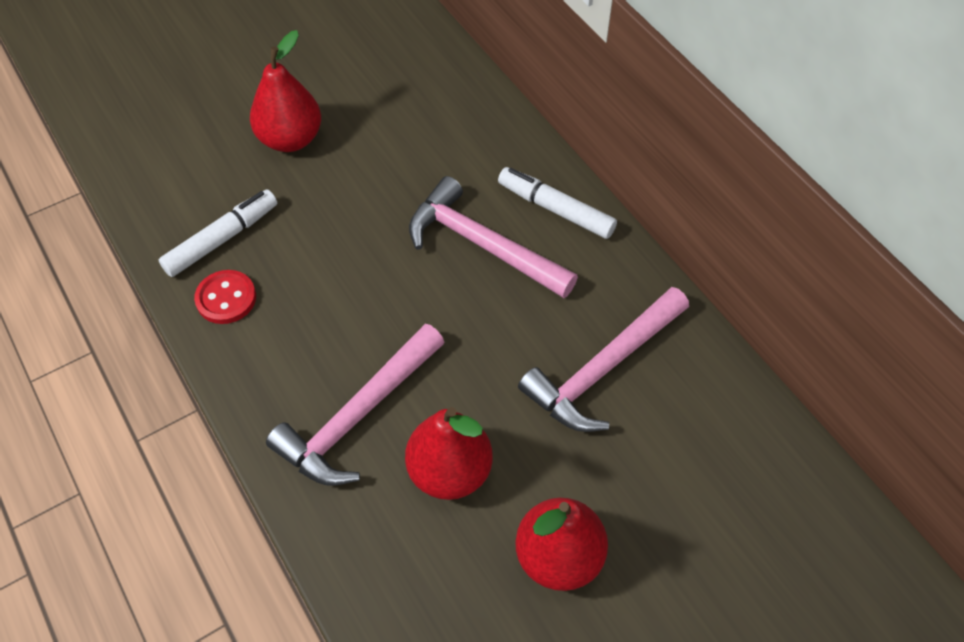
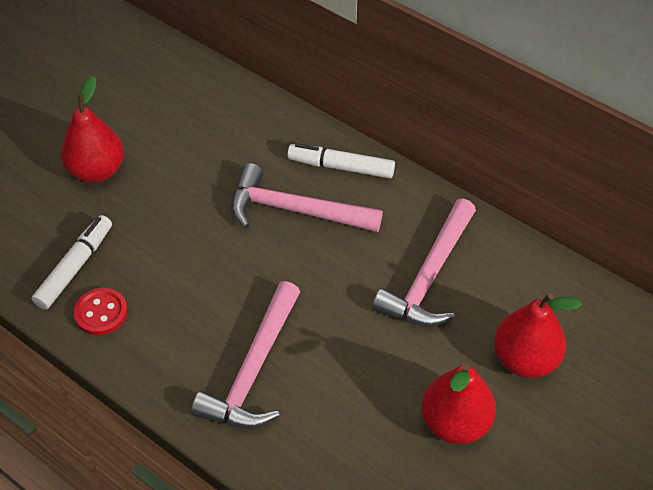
camera: 20 degrees left, 5 degrees down
red pear [405,407,493,500] -> red pear moved to [494,293,582,378]

